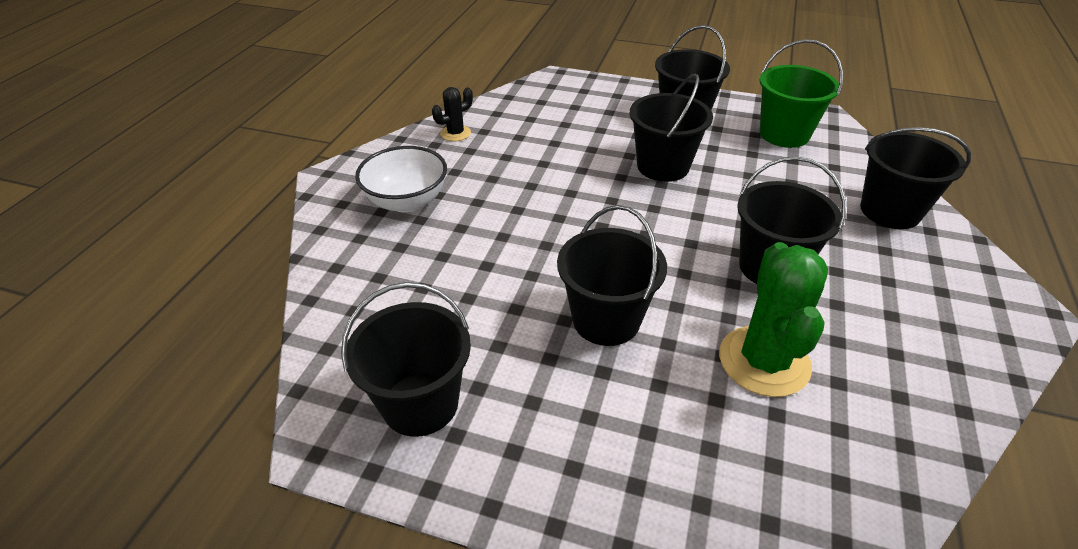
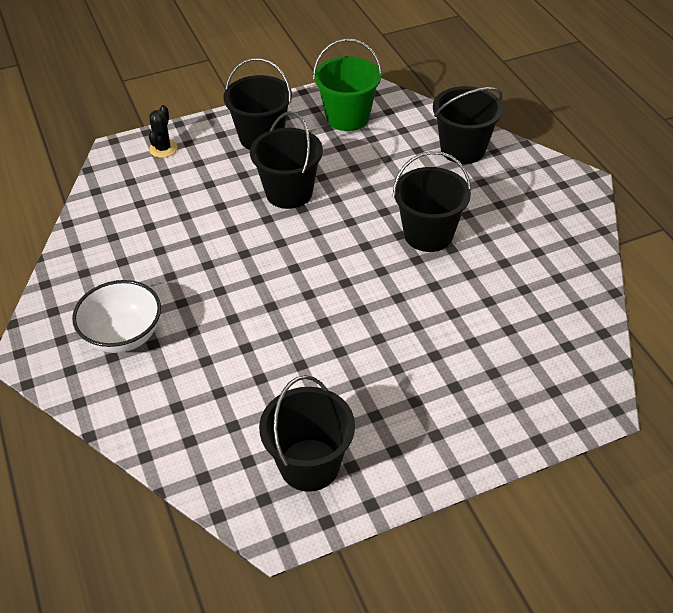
camera: 40 degrees left, 5 degrees up
black cactus [432,87,473,141] -> black cactus moved to [149,105,178,158]
black bucket [557,205,667,346] -> none
green cactus [719,242,828,397] -> none

